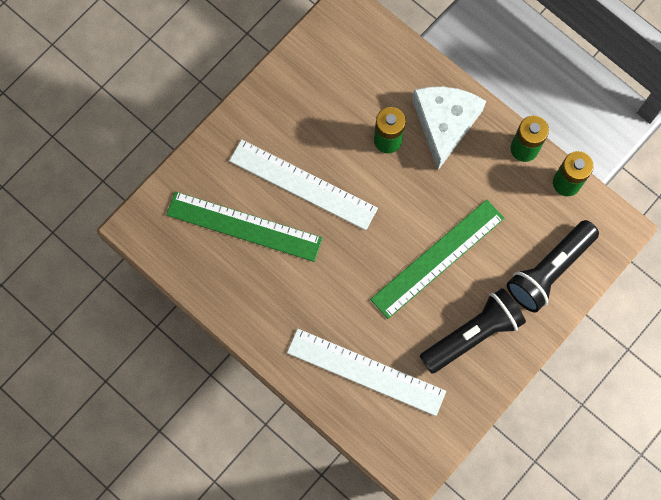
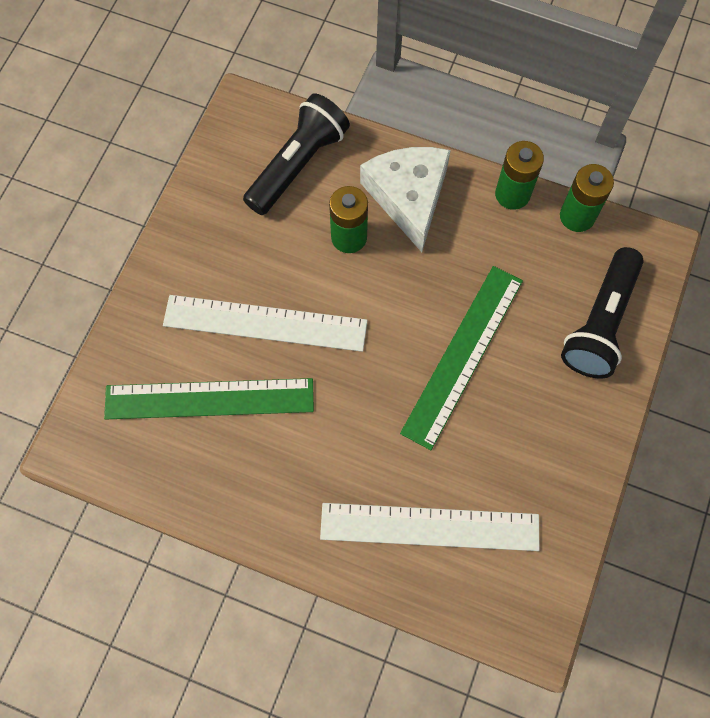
camera: 20 degrees left, 5 degrees down
black flashlight [420,288,526,374] -> black flashlight moved to [243,94,350,215]

